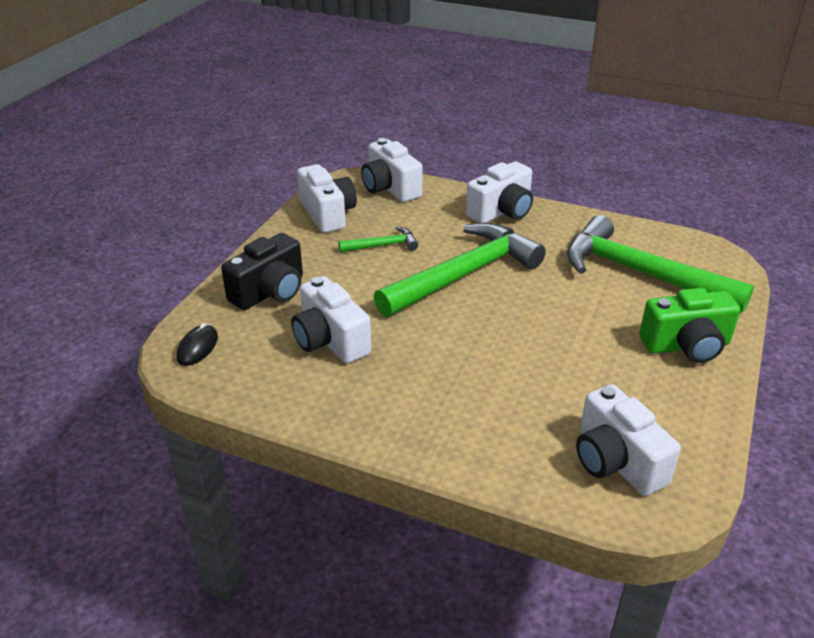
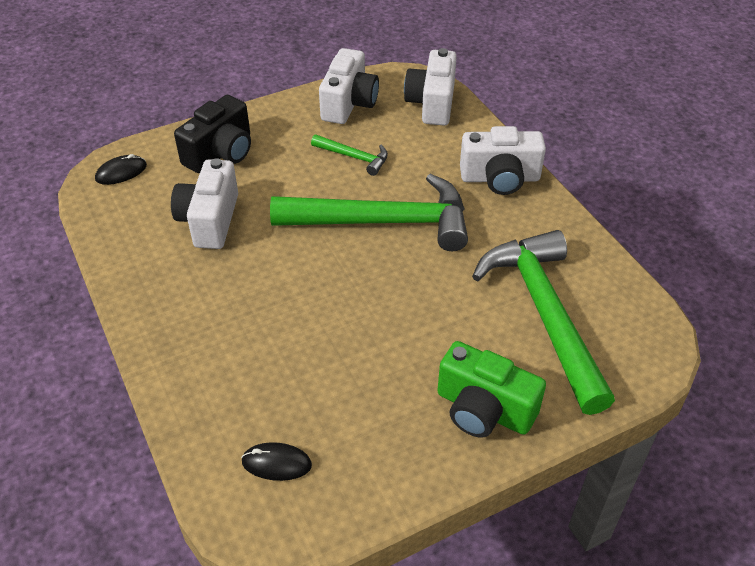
camera: 40 degrees right, 10 degrees up
black camera [221,233,303,310] -> black camera turned 45 degrees counterclockwise [174,95,251,173]
white camera [576,384,681,496] -> black mouse [241,442,312,481]

